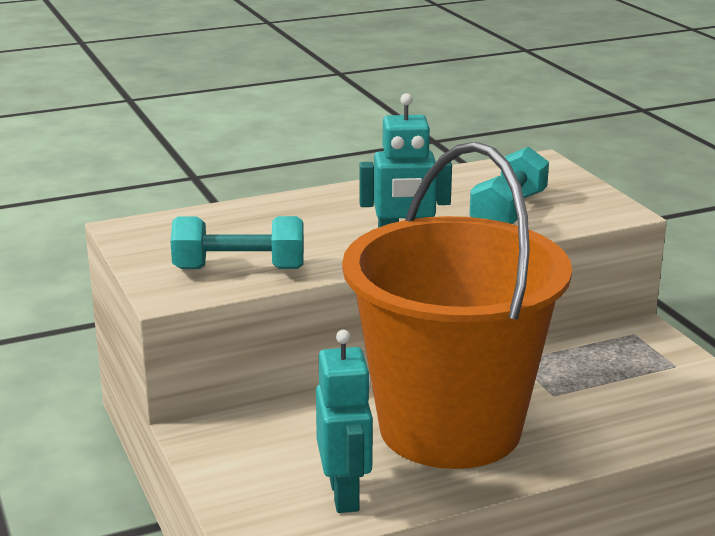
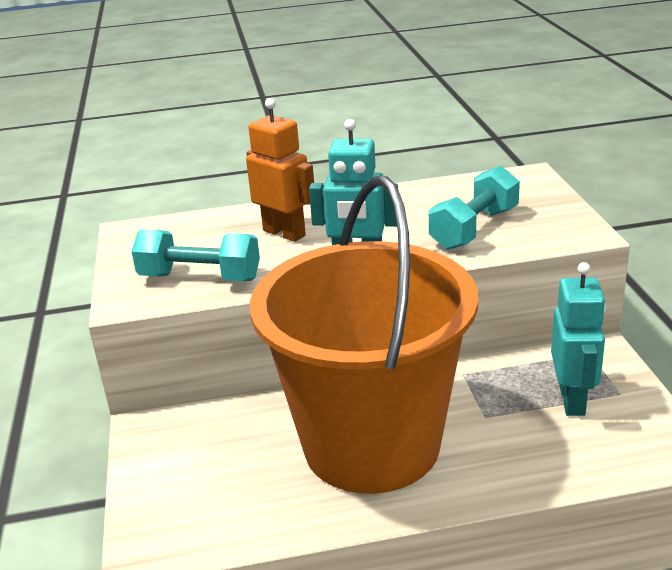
camera: 15 degrees right, 5 degrees up
turquoise robot [316,330,373,513] -> turquoise robot moved to [551,262,606,416]
none -> orange robot [246,98,314,242]

